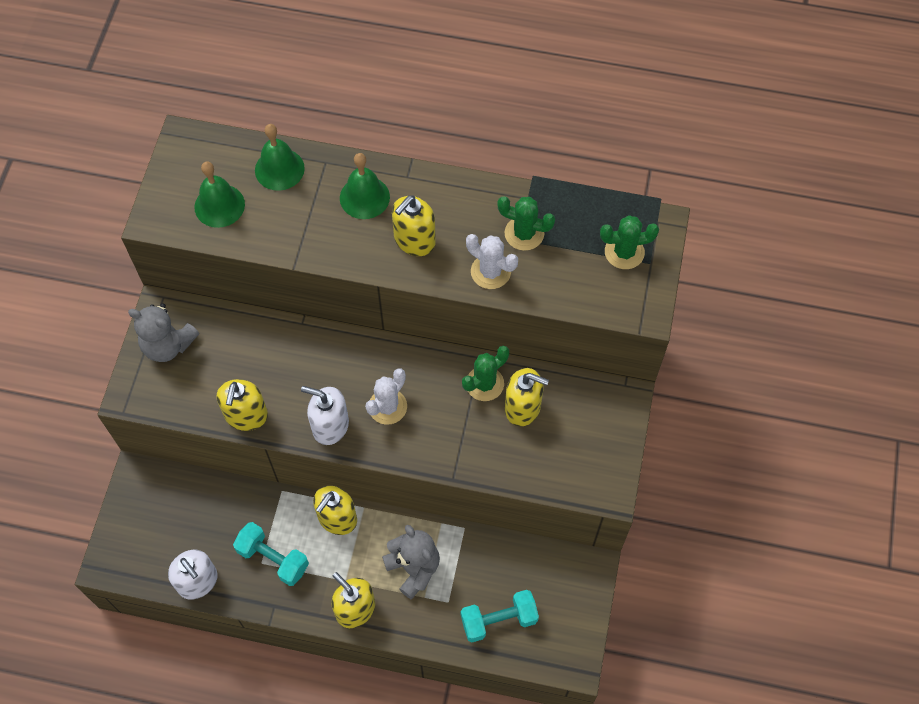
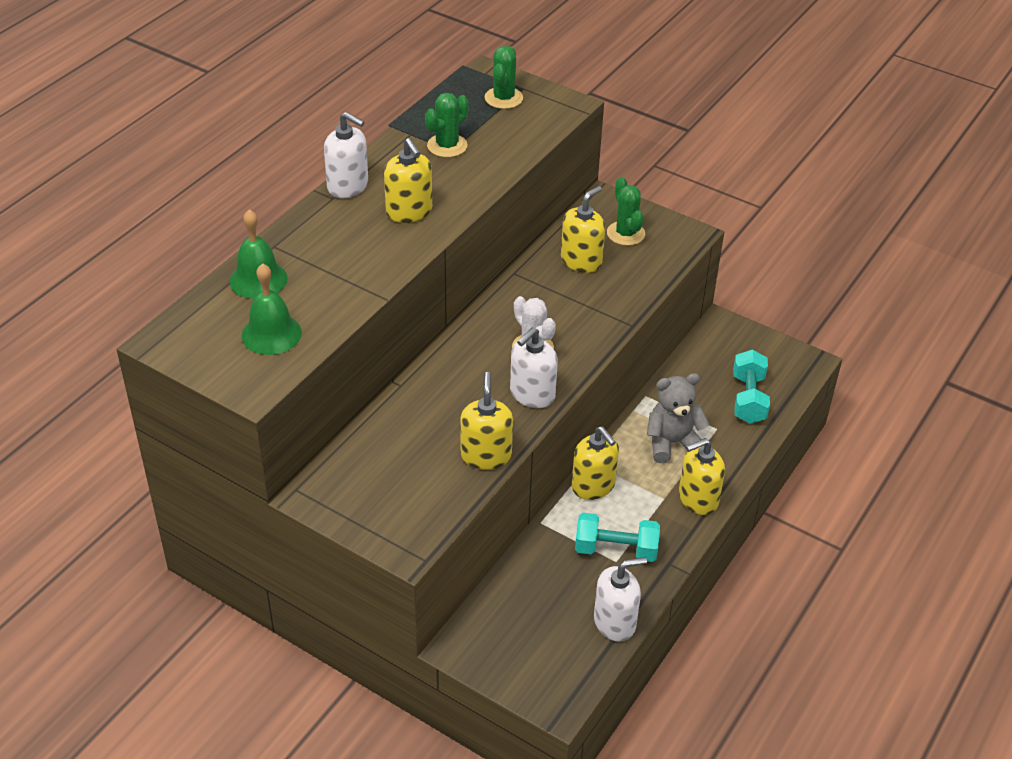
camera: 70 degrees left, 20 degrees down
grey teddy bear [128,303,199,362] -> none
yellow soap dispenser [216,379,268,431] -> yellow soap dispenser turned 120 degrees counterclockwise [460,372,513,470]
turquoise dumbbell [233,522,309,586] -> turquoise dumbbell turned 45 degrees clockwise [575,513,660,562]
green bell [340,153,390,219] -> none
green cactus [462,346,509,401] -> green cactus moved to [607,177,645,246]
white cactus [466,234,518,289] -> none
none -> white soap dispenser [324,112,368,198]

